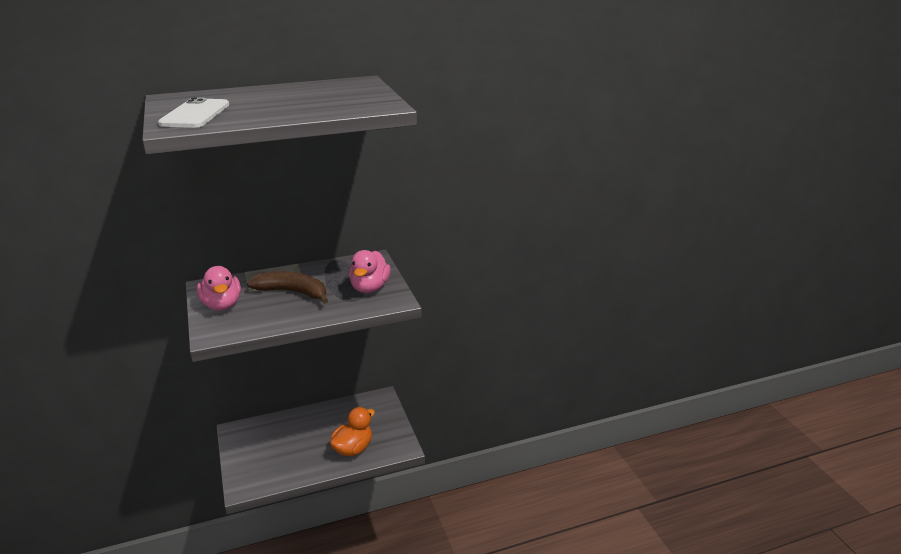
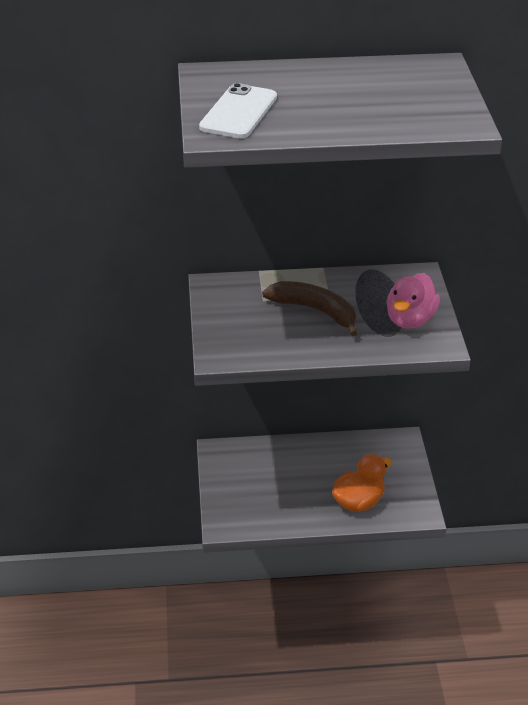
camera: 15 degrees right, 10 degrees up
pink duck [197,266,241,310] -> none

